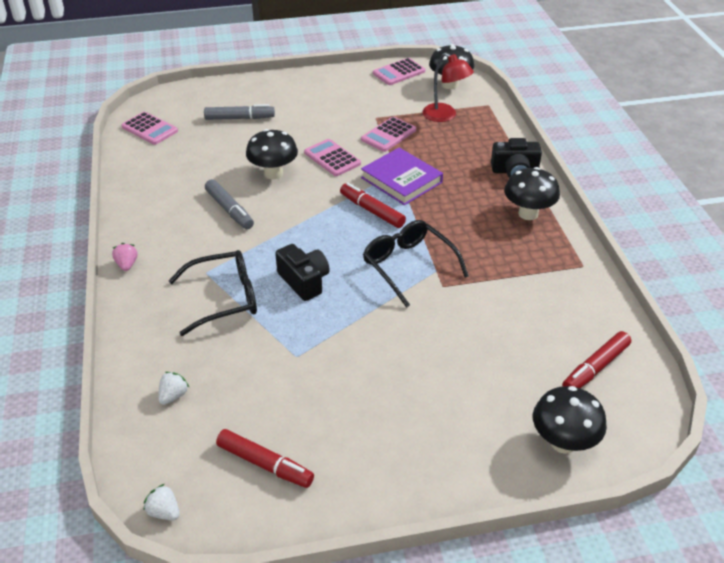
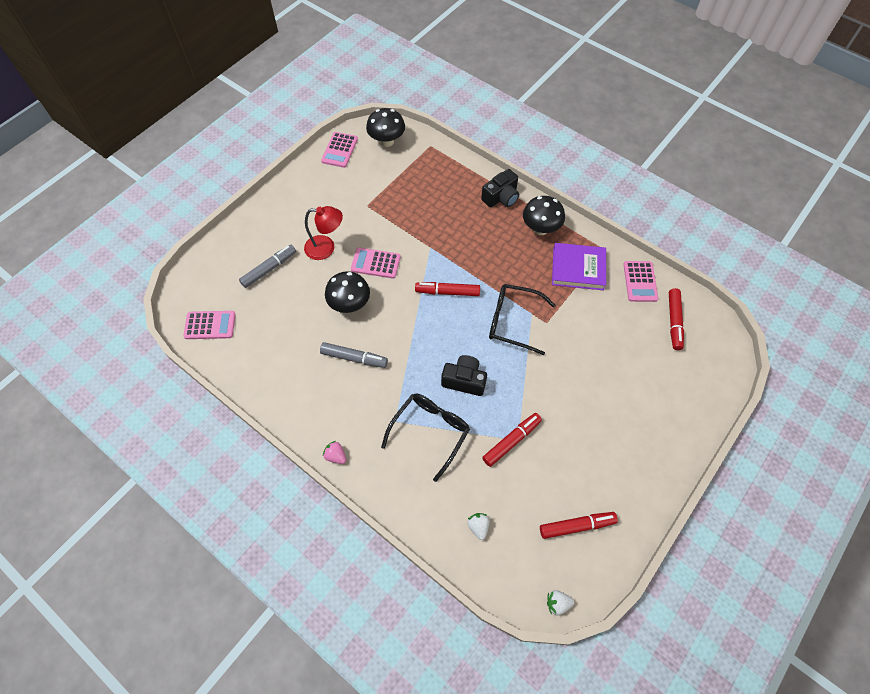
camera: 40 degrees left, 20 degrees up
pink calculator [361,117,416,152] -> pink calculator moved to [623,261,658,302]
purple book [361,148,443,205] -> purple book moved to [552,243,606,290]
red lamp [423,53,474,122] -> red lamp moved to [304,206,343,260]
black mushroom [533,386,607,454] -> none
none -> red marker [482,413,542,467]

